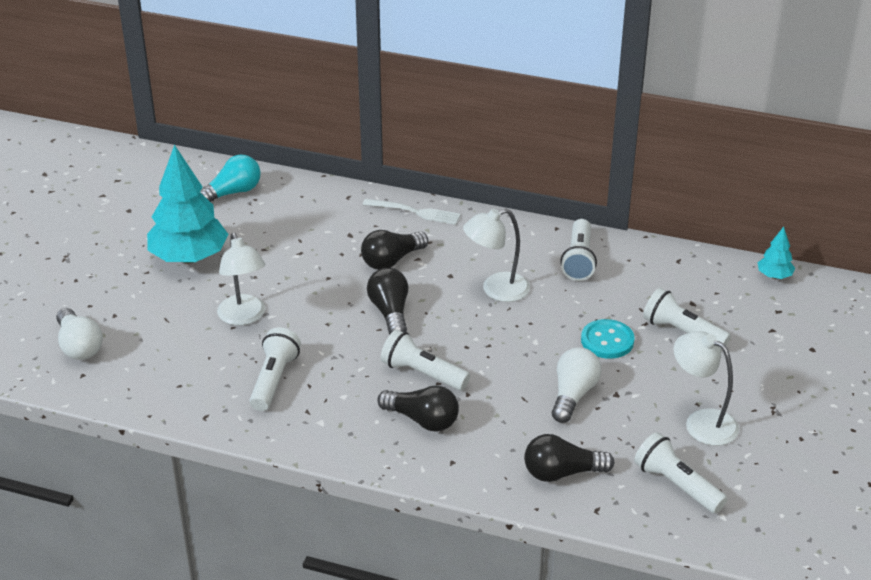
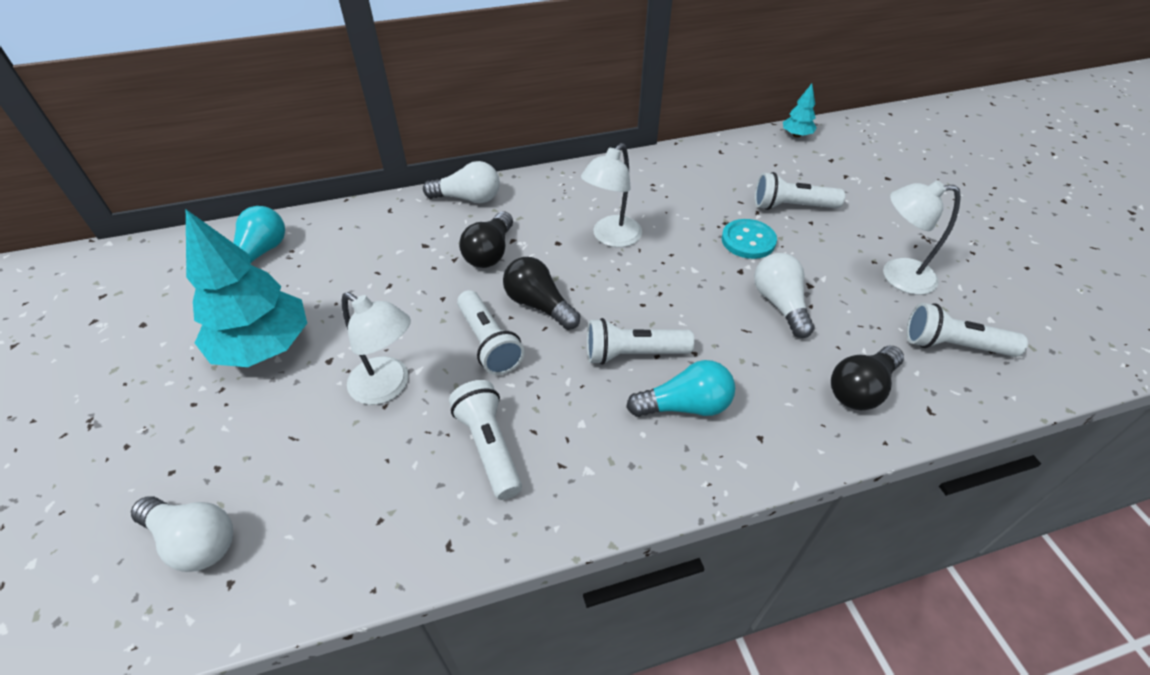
camera: 35 degrees left, 10 degrees up
white fork [363,199,461,225] -> white light bulb [423,161,500,203]
black light bulb [377,385,459,432] -> turquoise light bulb [626,360,735,417]
white flashlight [560,219,597,281] -> white flashlight moved to [457,290,524,375]

